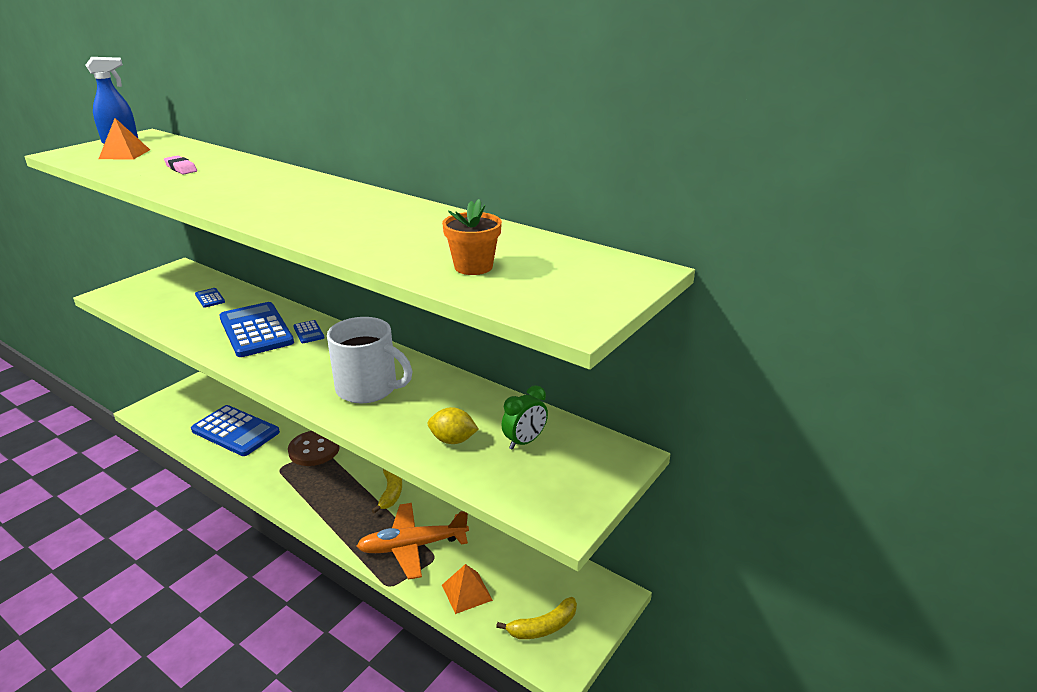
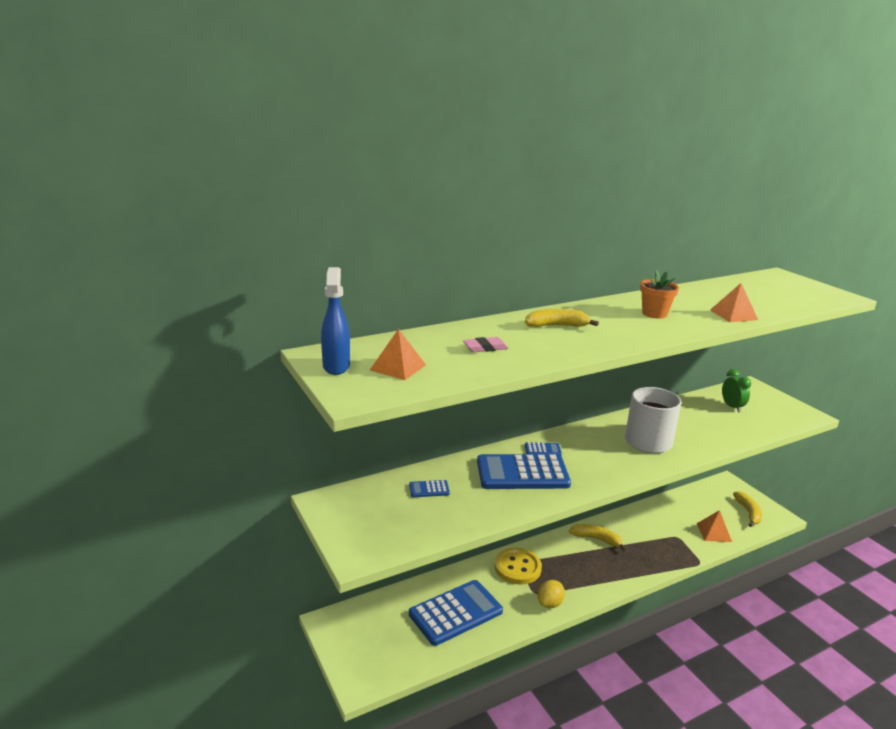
camera: 65 degrees left, 5 degrees down
brown button [288,431,340,466] -> yellow button [494,548,542,585]
orange plane [357,503,469,580] -> none
yellow lemon [428,407,479,444] -> yellow lemon moved to [538,580,565,608]
orange flower pot [442,199,502,275] -> orange flower pot moved to [640,270,679,319]
none -> yellow banana [525,309,599,327]
none -> orange pyramid [710,283,758,322]

